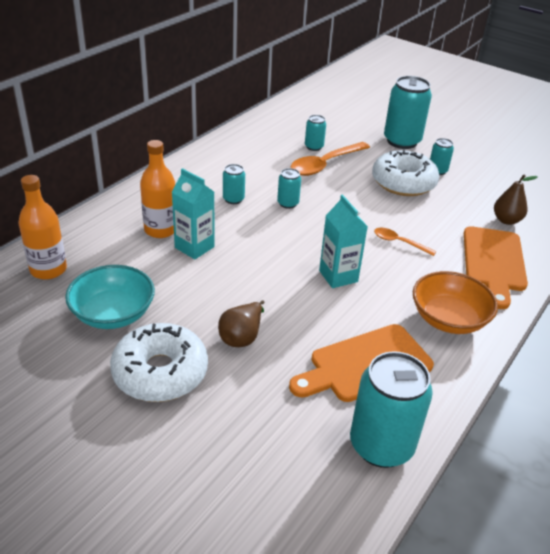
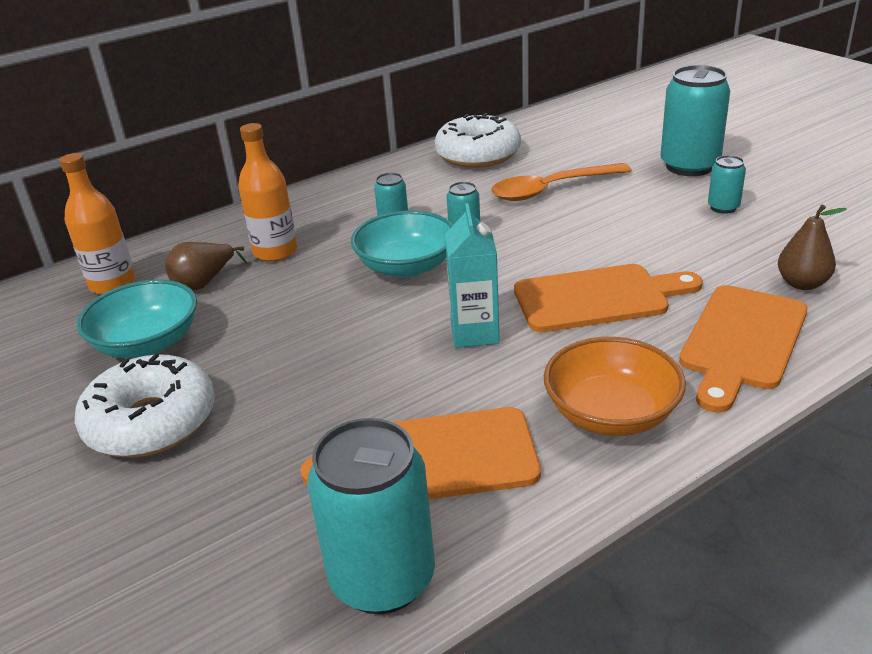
camera: 25 degrees right, 5 degrees down
turquoise carton [172,168,215,259] -> none
brown pear [218,300,265,347] -> brown pear moved to [165,242,247,290]
turquoise can [305,115,326,151] -> none
white donut [372,149,440,196] -> white donut moved to [435,113,521,168]
orange spoon [374,228,436,256] -> orange cutting board [514,264,703,332]
none -> turquoise bowl [351,210,453,278]

